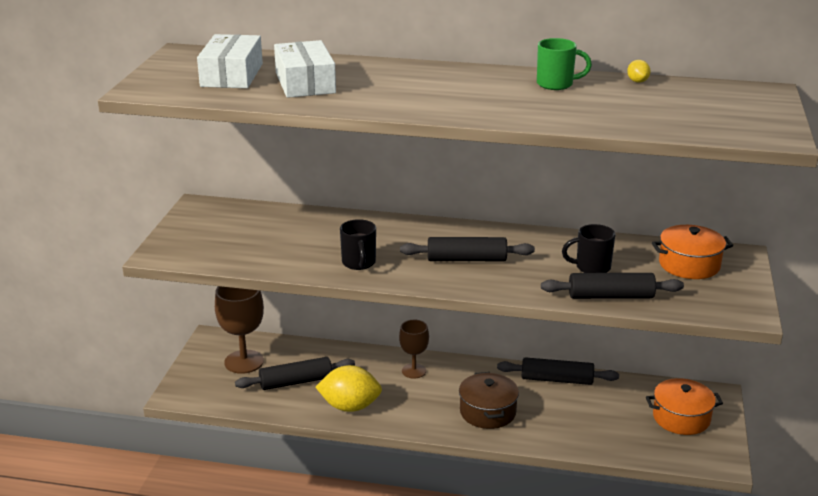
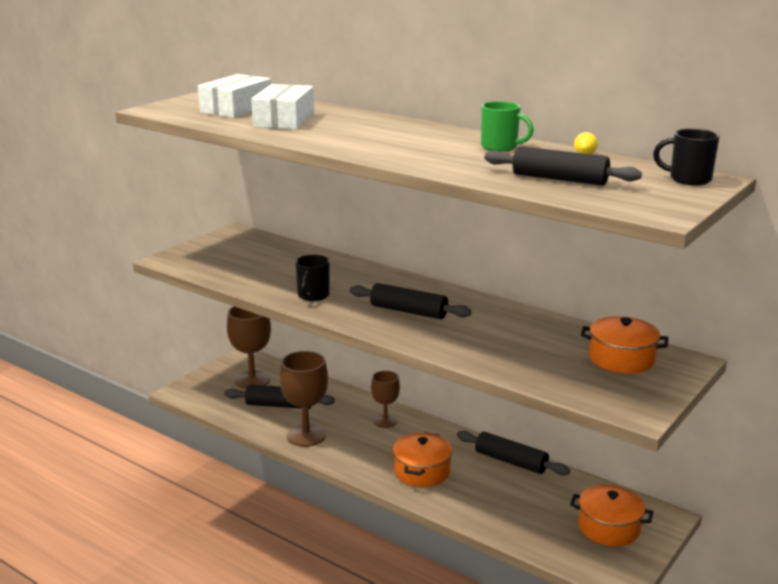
camera: 25 degrees right, 5 degrees down
yellow lemon [315,365,382,412] -> brown goblet [280,351,328,447]
brown pot [459,372,519,429] -> orange pot [393,432,452,487]
black rolling pin [541,273,684,299] -> black rolling pin moved to [484,146,642,186]
black mug [562,224,616,273] -> black mug moved to [653,129,719,185]

